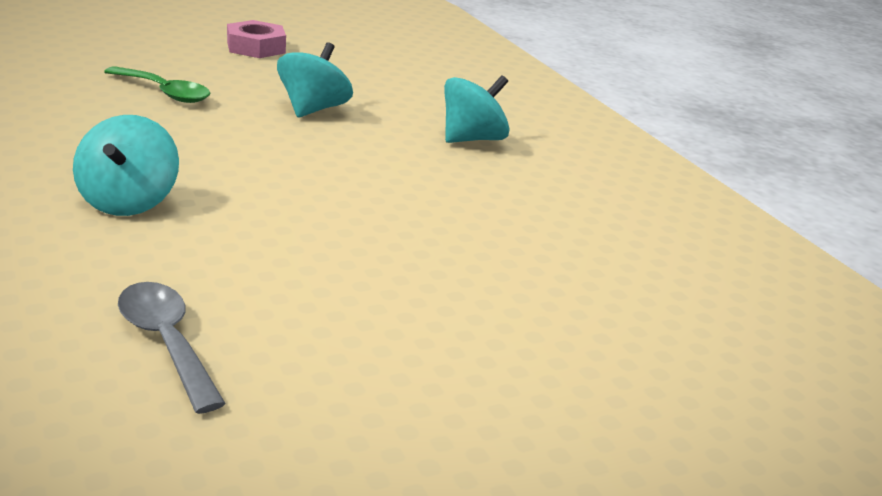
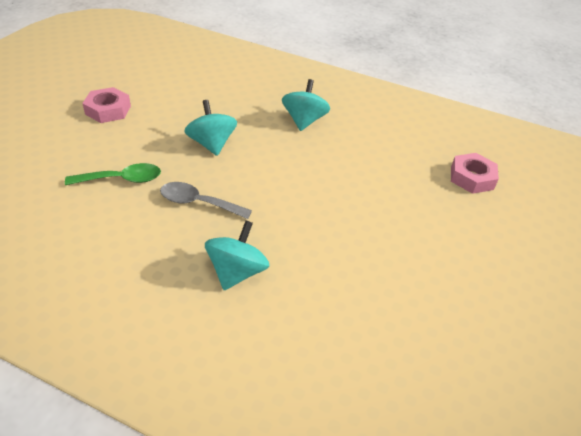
camera: 40 degrees left, 15 degrees up
turquoise spinning top [73,115,179,216] -> turquoise spinning top turned 120 degrees counterclockwise [205,220,269,290]
grey spoon [118,282,226,414] -> grey spoon moved to [160,182,252,219]
none -> pink nut [451,153,499,194]

